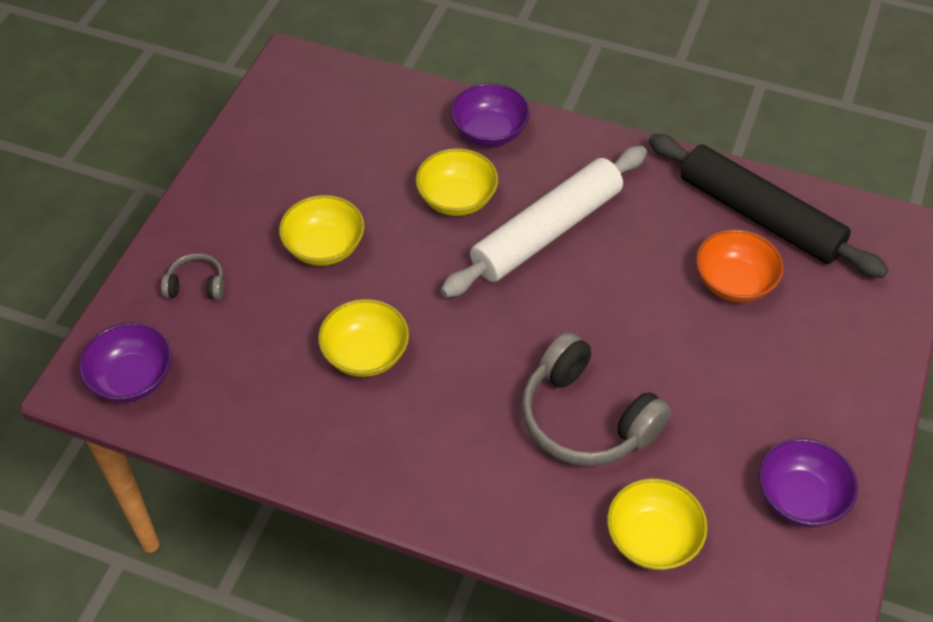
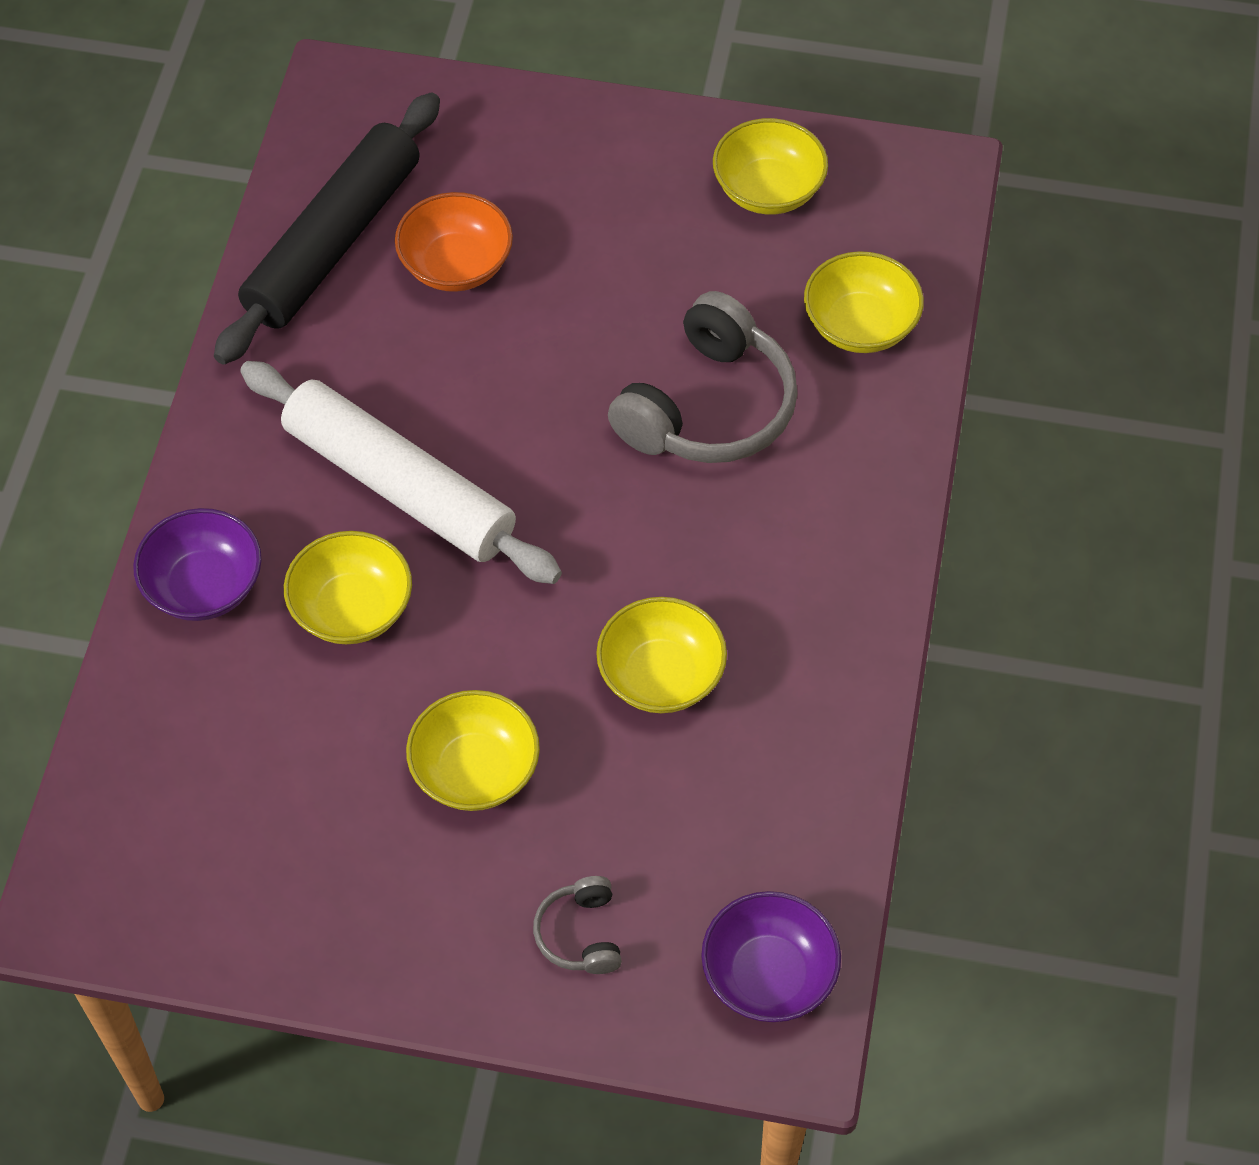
camera: 100 degrees left, 5 degrees up
purple bowl [759,438,858,527] -> yellow bowl [713,118,828,215]

